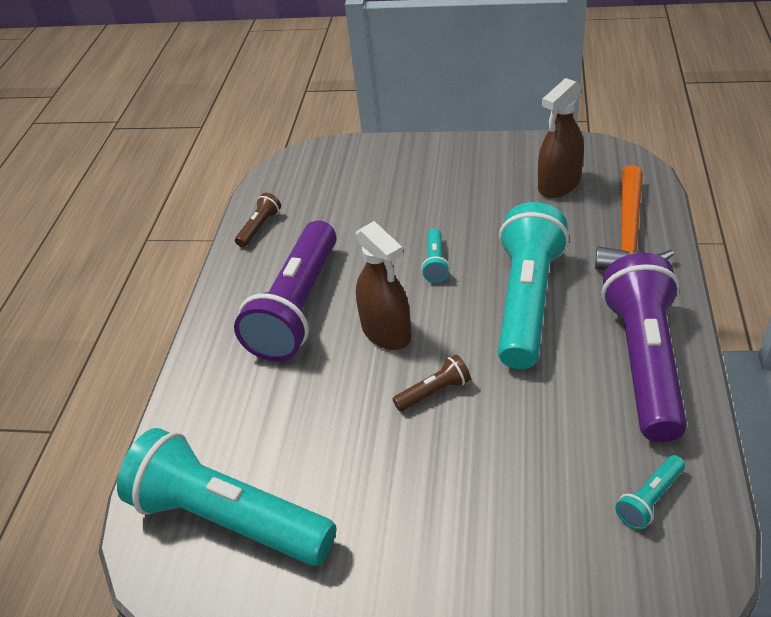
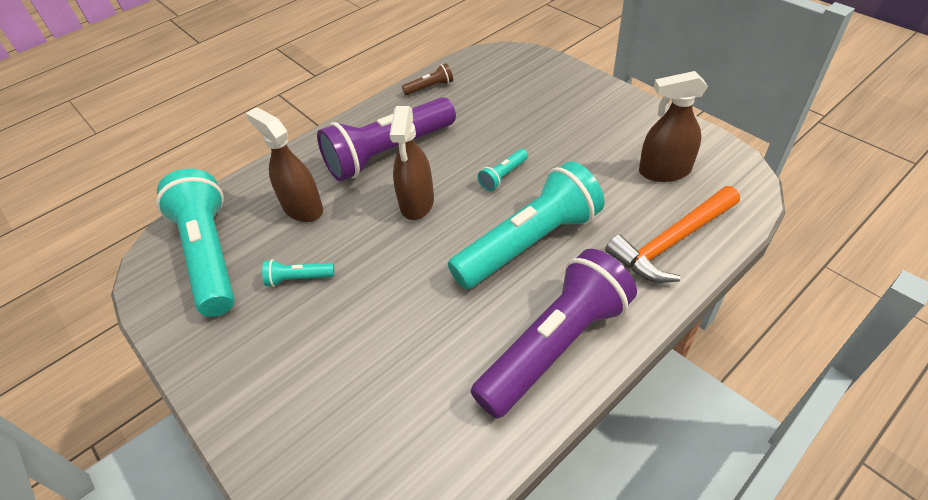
camera: 40 degrees right, 5 degrees up
brown flashlight [393,355,471,411] -> none
turquoise flashlight [615,455,685,530] -> turquoise flashlight moved to [262,259,335,287]
none -> brown spray bottle [246,107,323,222]

